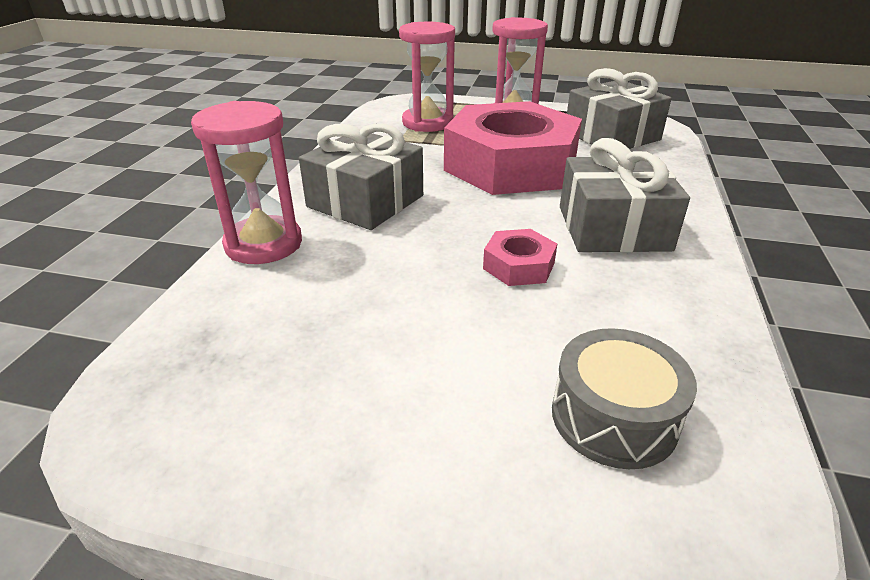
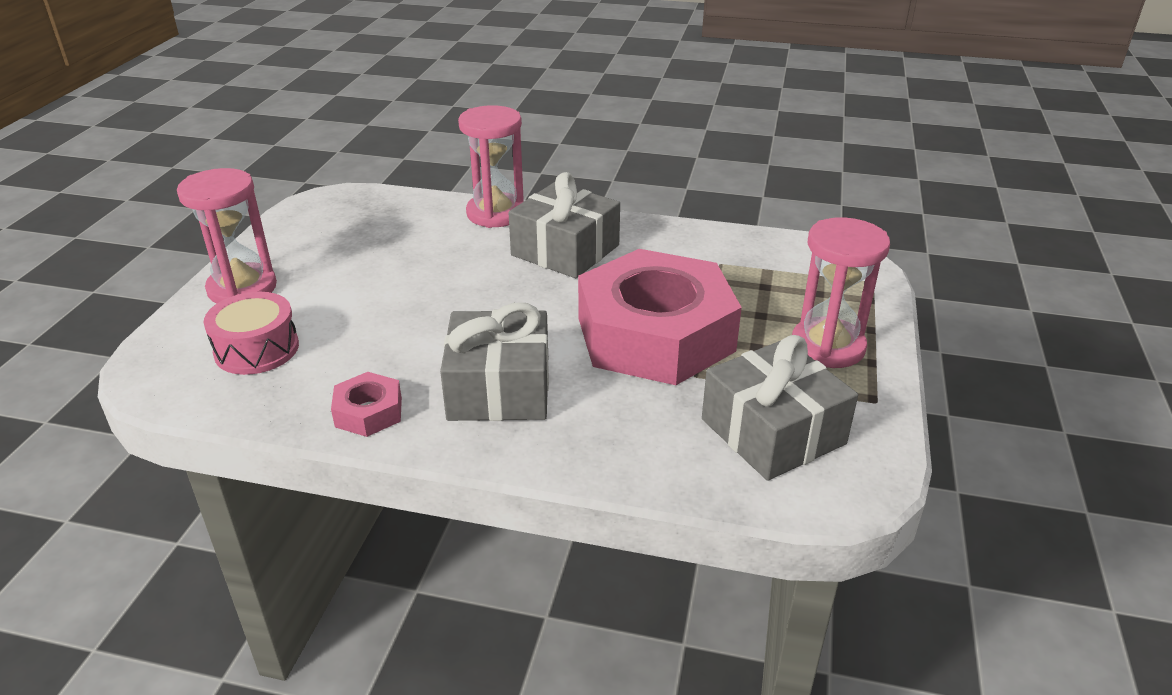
camera: 90 degrees right, 0 degrees up
pink hourglass [399,22,455,132] -> pink hourglass moved to [177,168,277,304]
pink nut [483,229,557,286] -> pink nut moved to [331,372,402,437]
grey drum [552,328,697,469] -> pink drum [204,292,299,375]

